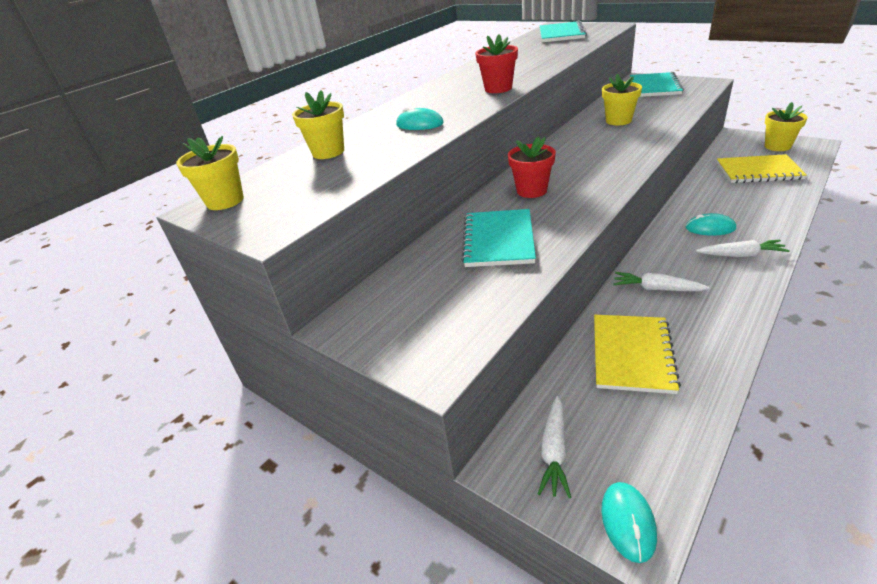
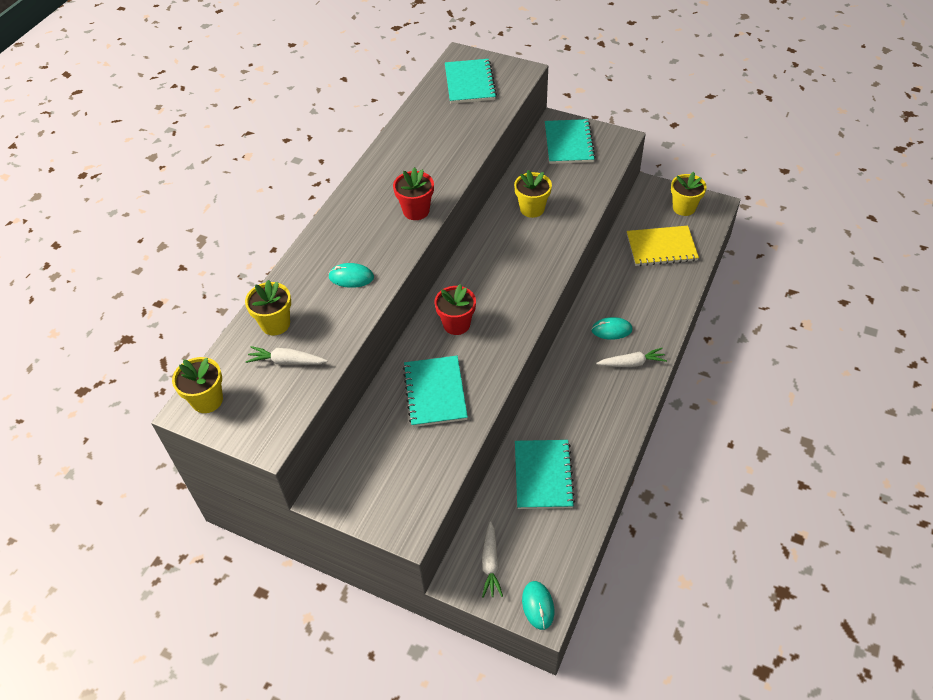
camera: 15 degrees left, 15 degrees up
yellow notebook [594,315,681,394] -> turquoise notebook [515,440,575,509]
white carrot [614,272,710,291] -> white carrot moved to [246,346,328,365]

